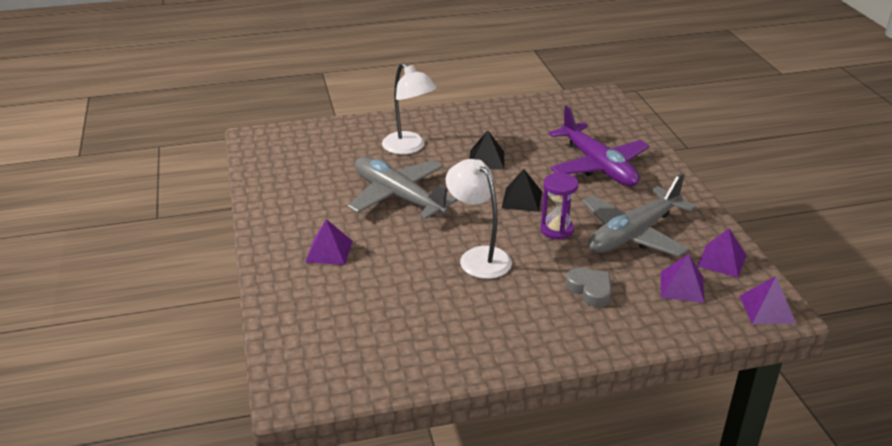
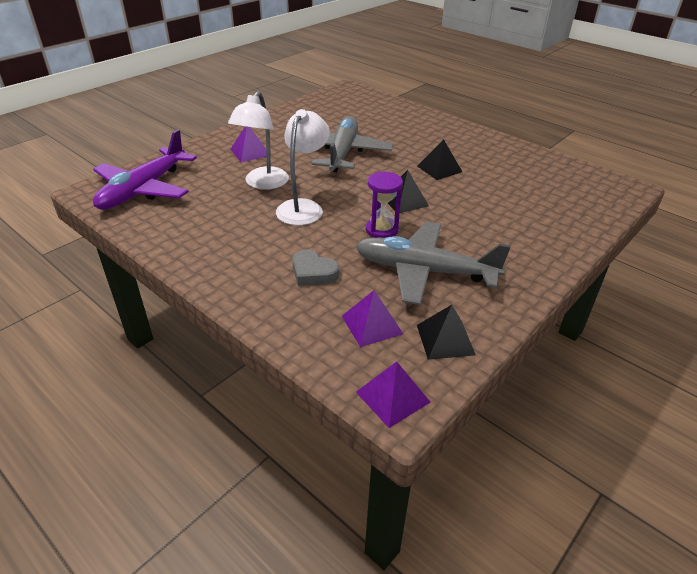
camera: 55 degrees right, 5 degrees up
white lamp [382,62,437,154] -> white lamp moved to [228,91,289,190]
purple plane [548,105,649,186] -> purple plane moved to [93,130,197,210]
grey heart [566,268,611,307] -> grey heart turned 105 degrees clockwise [292,249,339,286]
purple pyramid [697,229,747,278] -> black pyramid [417,305,476,360]

